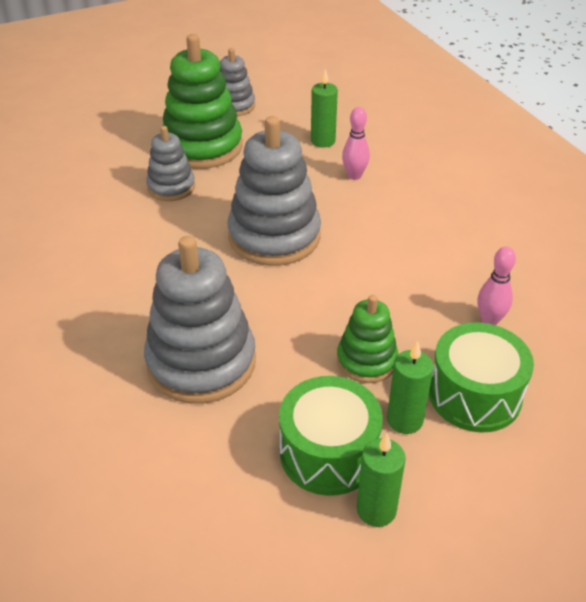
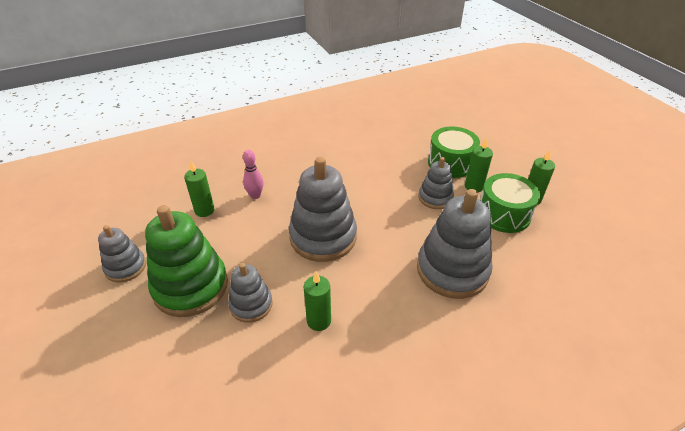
camera: 90 degrees left, 0 degrees up
green stacking toy [337,295,398,383] -> grey stacking toy [419,157,454,209]
pink bowling pin [478,247,516,325] -> none
none -> green candle [304,272,331,331]

